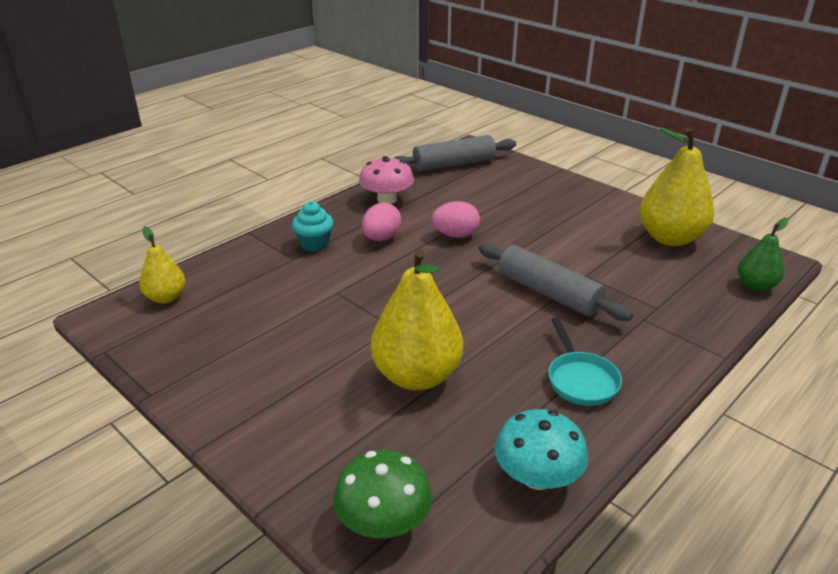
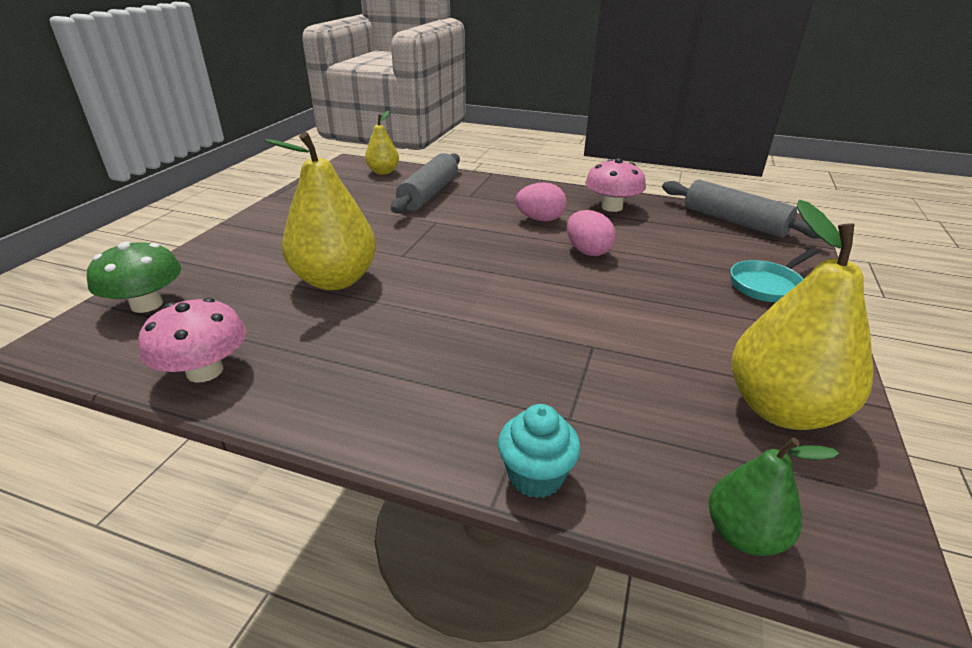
camera: 65 degrees right, 0 degrees up
turquoise cupcake [292,201,334,251] -> turquoise cupcake moved to [498,404,581,498]
grey rolling pin [479,243,633,321] -> grey rolling pin moved to [391,153,460,213]
turquoise mushroom [495,409,588,490] -> pink mushroom [138,298,246,383]
turquoise pan [548,317,622,406] -> turquoise pan moved to [730,248,818,302]

